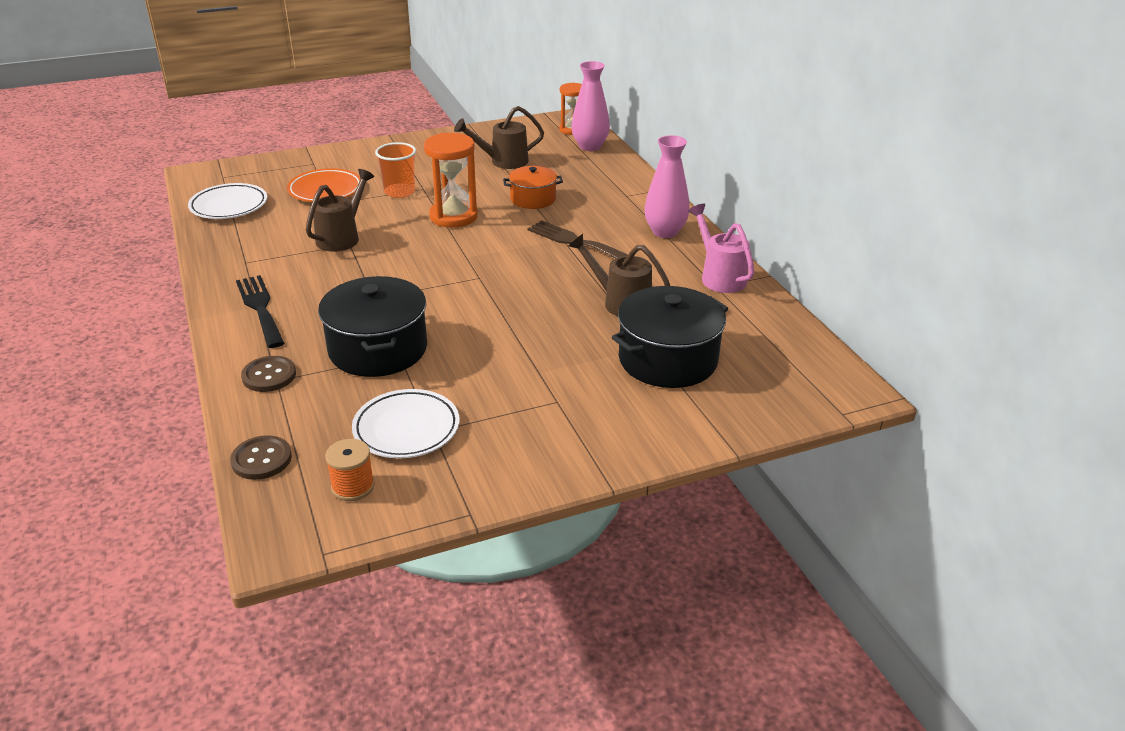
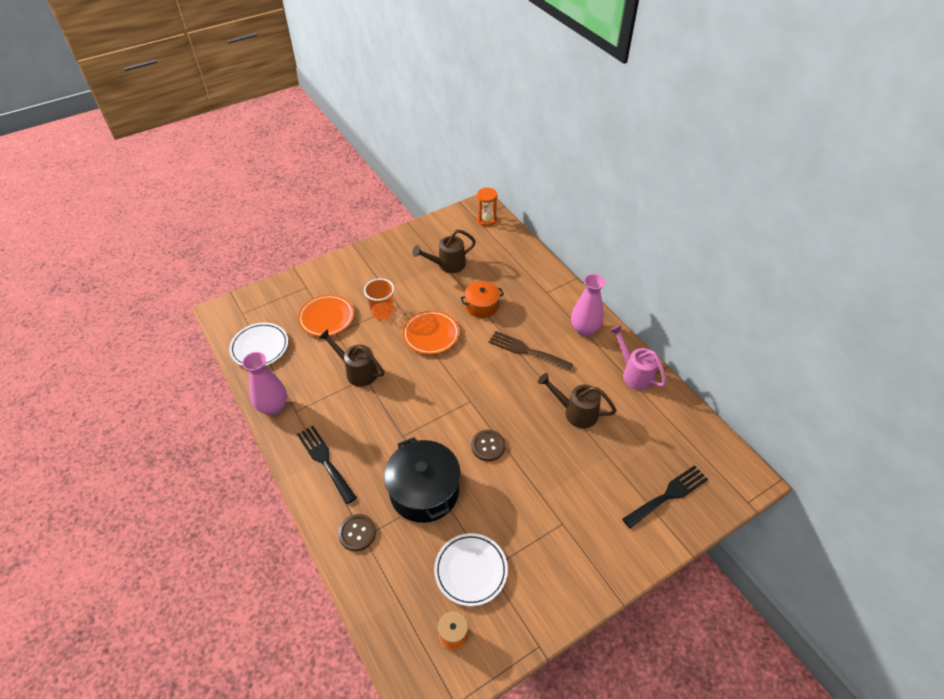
camera: 10 degrees left, 15 degrees up
brown button [230,435,292,480] -> brown button moved to [471,430,505,461]
brown watering can [306,169,374,252] -> brown watering can turned 75 degrees counterclockwise [318,329,384,387]
orange hourglass [424,133,478,227] -> orange plate [403,311,459,355]
pink vase [571,61,610,151] -> pink vase moved to [242,352,287,415]
black pot [612,286,728,388] -> none
none -> black fork [622,465,708,528]

